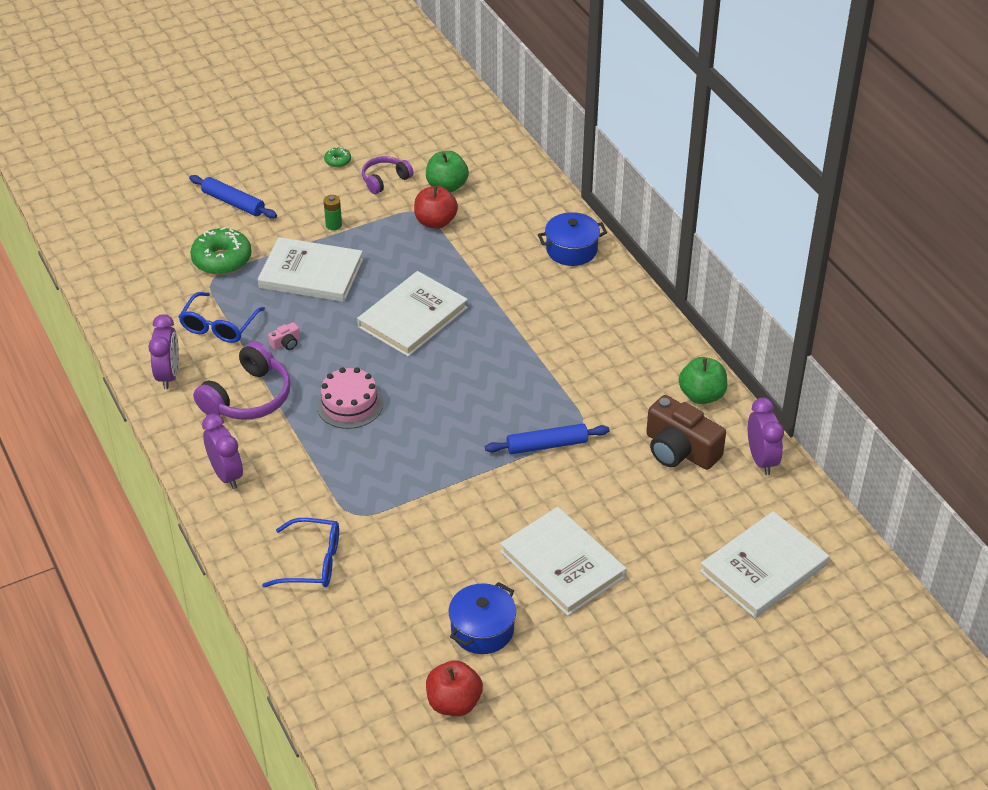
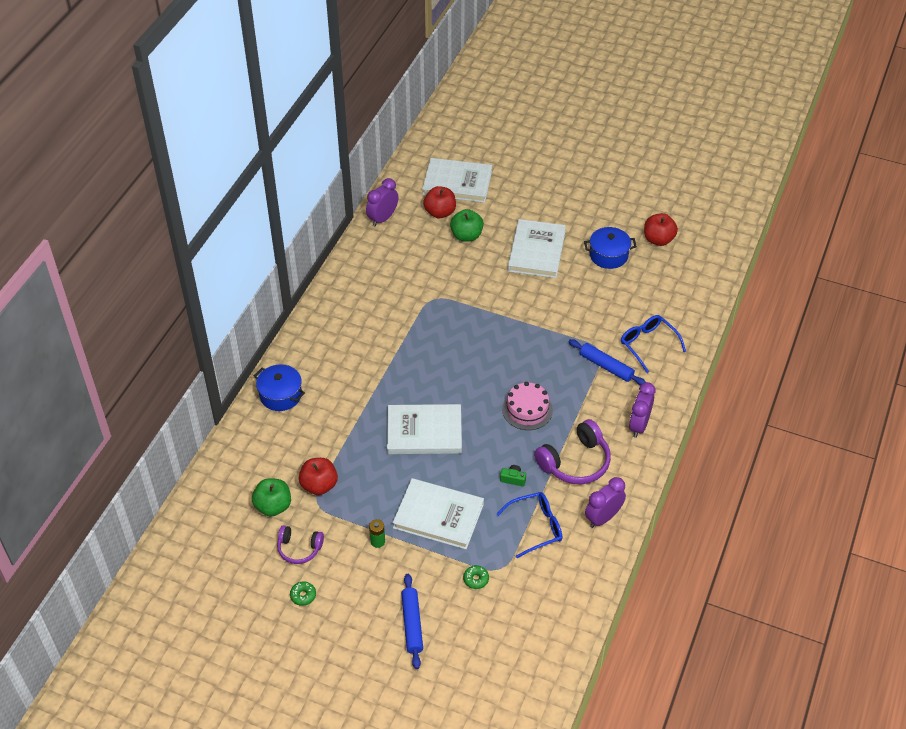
camera: 130 degrees left, 5 degrees up
green donut [190,227,252,275] -> green donut [463,565,489,589], size x0.47
purple headphones [193,341,290,420] -> purple headphones turned 150 degrees clockwise [534,419,611,484]
white book [258,237,363,302] -> white book turned 45 degrees counterclockwise [393,478,484,549]
pink camera [268,322,300,350] -> green camera [500,465,526,486]
blue rolling pin [485,424,610,454] -> blue rolling pin moved to [568,339,646,385]
brown camera [646,395,726,470] -> none
green apple [679,357,727,404] -> green apple moved to [450,209,484,242]
none -> red apple [423,186,456,218]

